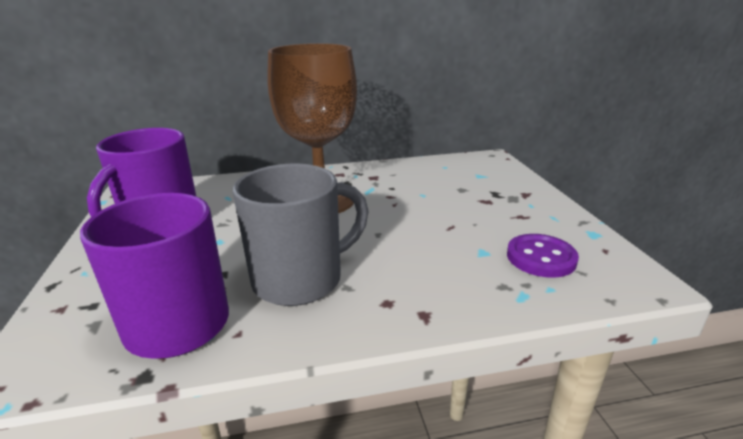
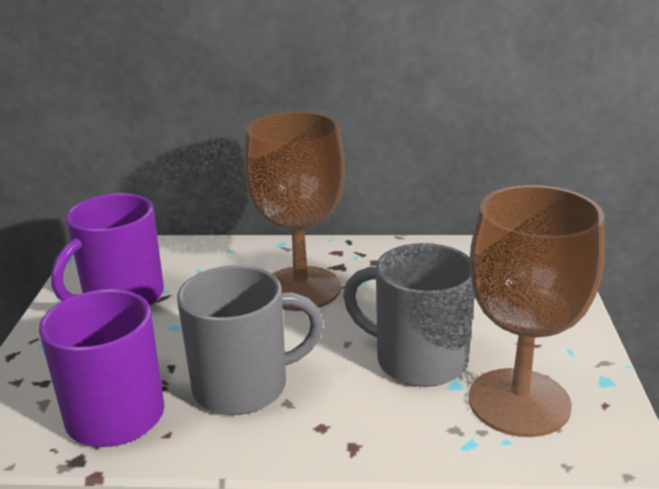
camera: 15 degrees right, 0 degrees up
purple button [507,234,579,278] -> brown goblet [469,185,605,437]
none -> grey mug [343,243,475,387]

